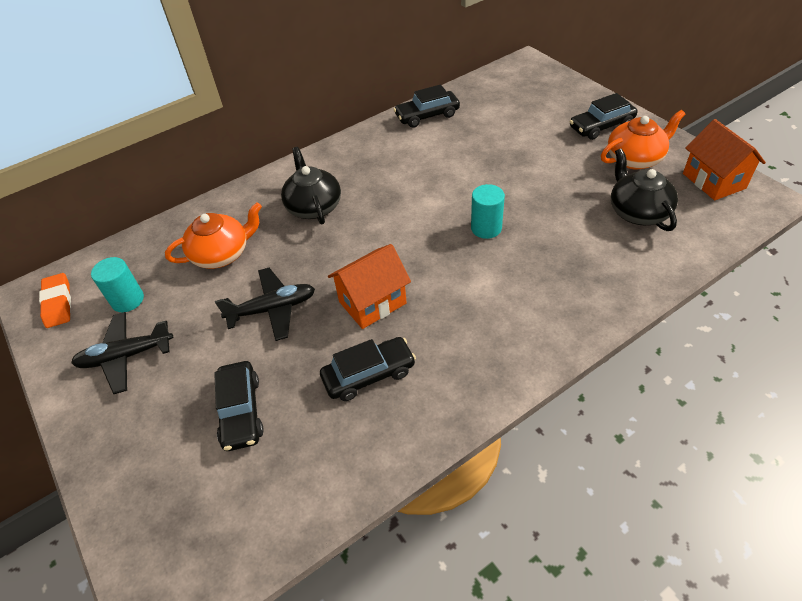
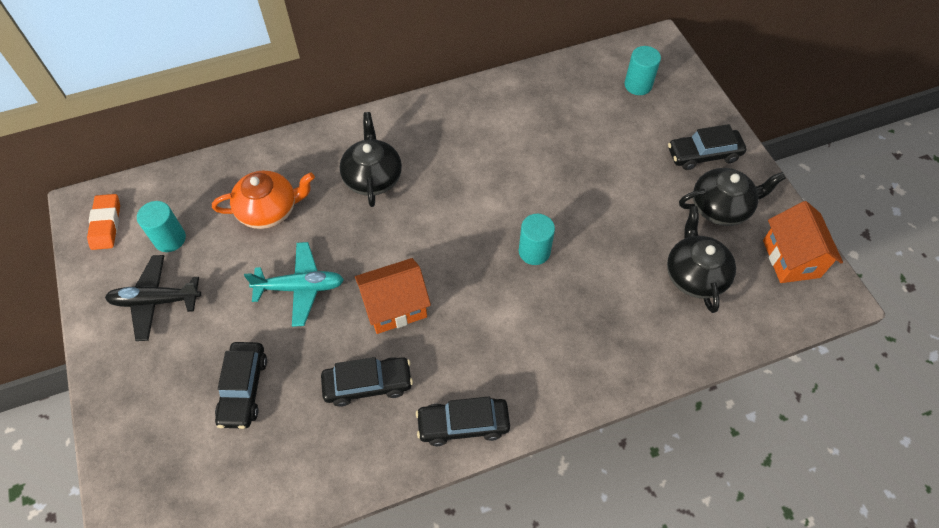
camera: 10 degrees right, 10 degrees up
black plane [215,268,315,341] -> turquoise plane [244,242,344,327]
black car [394,84,460,128] -> black car moved to [416,397,510,446]
orange teapot [601,110,685,169] -> black teapot [679,168,786,226]
none -> turquoise cylinder [624,46,661,95]

